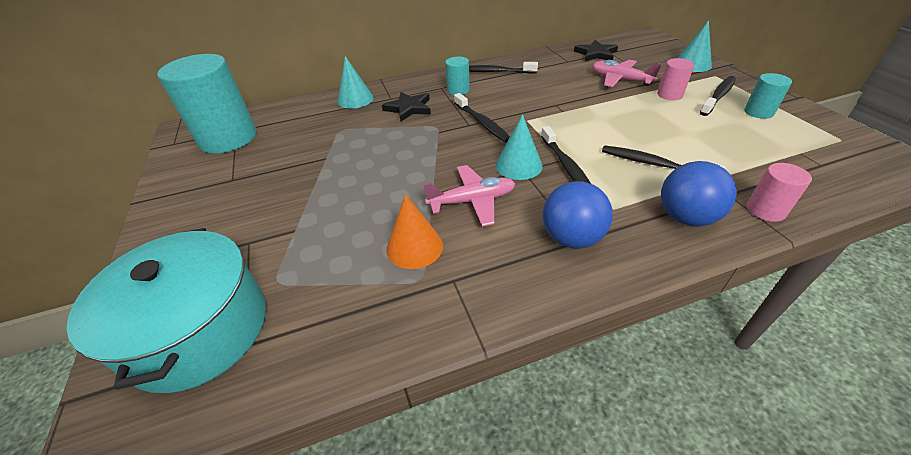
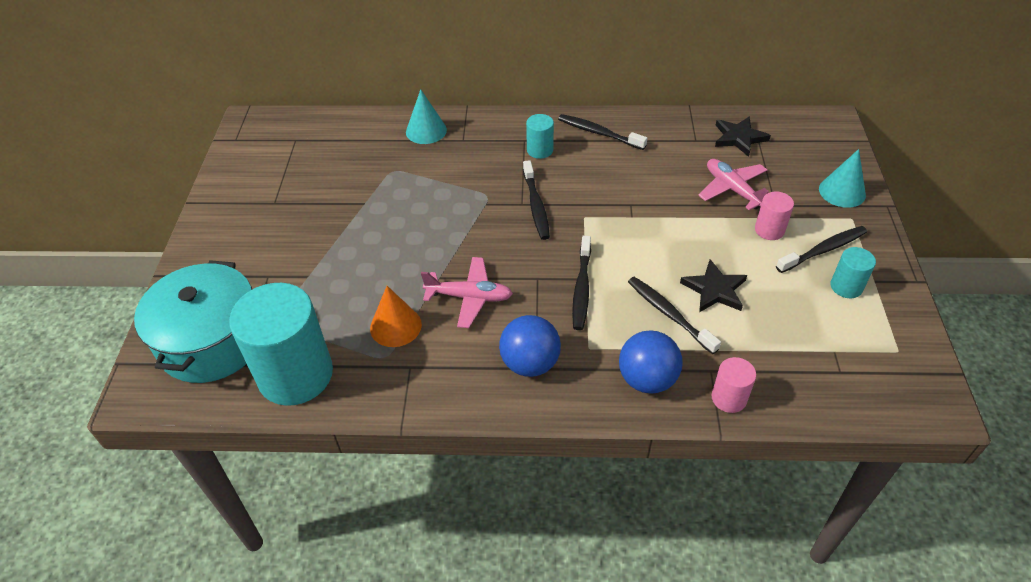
camera: 20 degrees right, 5 degrees up
turquoise cylinder [157,54,257,153] -> turquoise cylinder moved to [229,283,333,406]
black star [382,92,431,121] -> black star moved to [680,259,747,312]
turquoise cone [496,114,543,180] -> none

